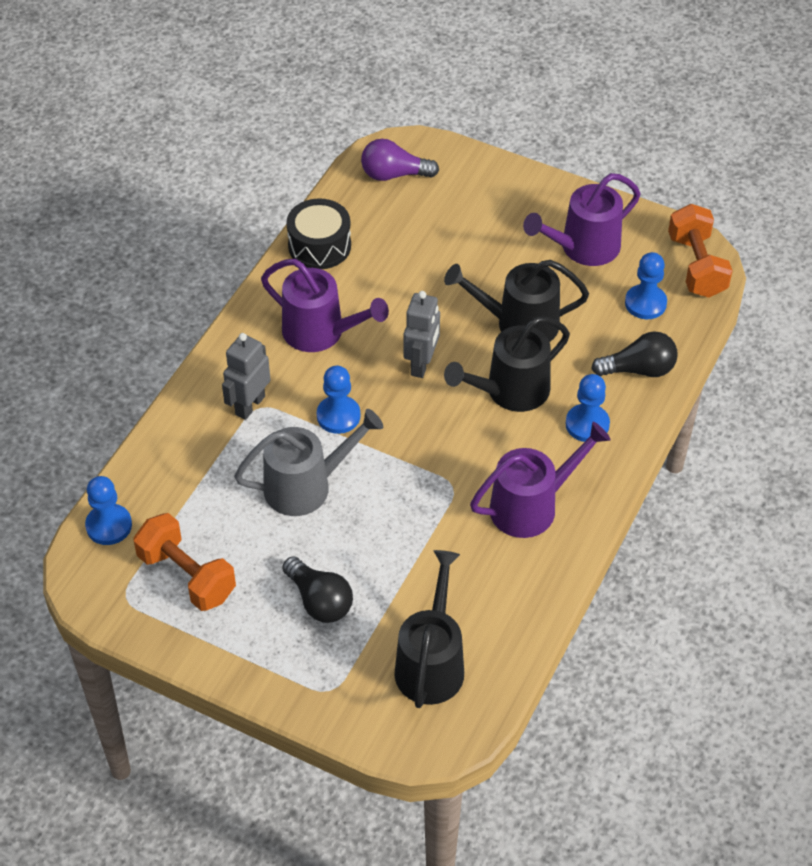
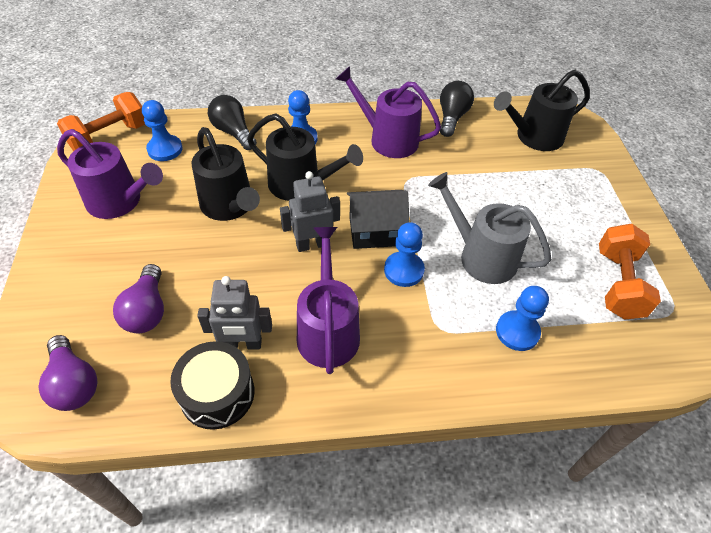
camera: 125 degrees left, 0 degrees up
blue pawn [85,476,132,545] -> blue pawn moved to [496,286,549,351]
grey robot [222,333,271,420] -> grey robot moved to [197,276,272,349]
black light bulb [282,556,353,623] -> black light bulb moved to [440,81,474,137]
none -> purple light bulb [113,264,164,333]
none -> black house [347,190,409,249]

